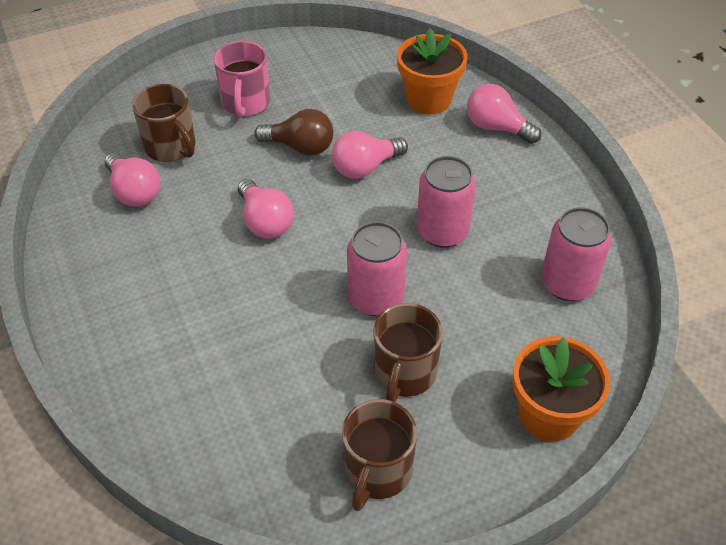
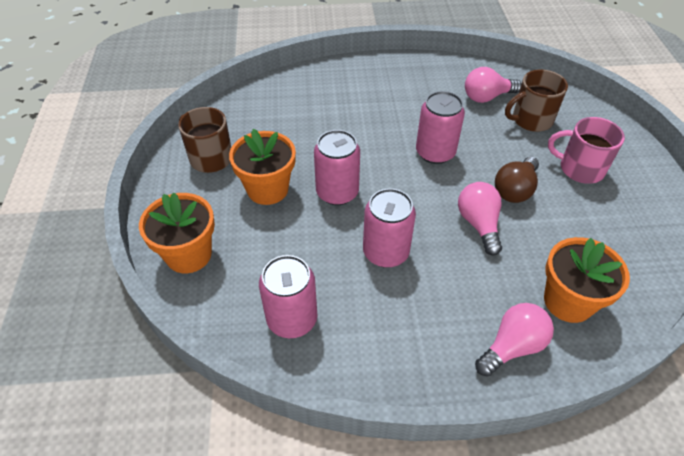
camera: 110 degrees right, 0 degrees up
pink light bulb [238,179,294,239] -> pink can [416,91,465,164]
brown mug [374,303,443,402] -> orange flower pot [229,129,296,205]

